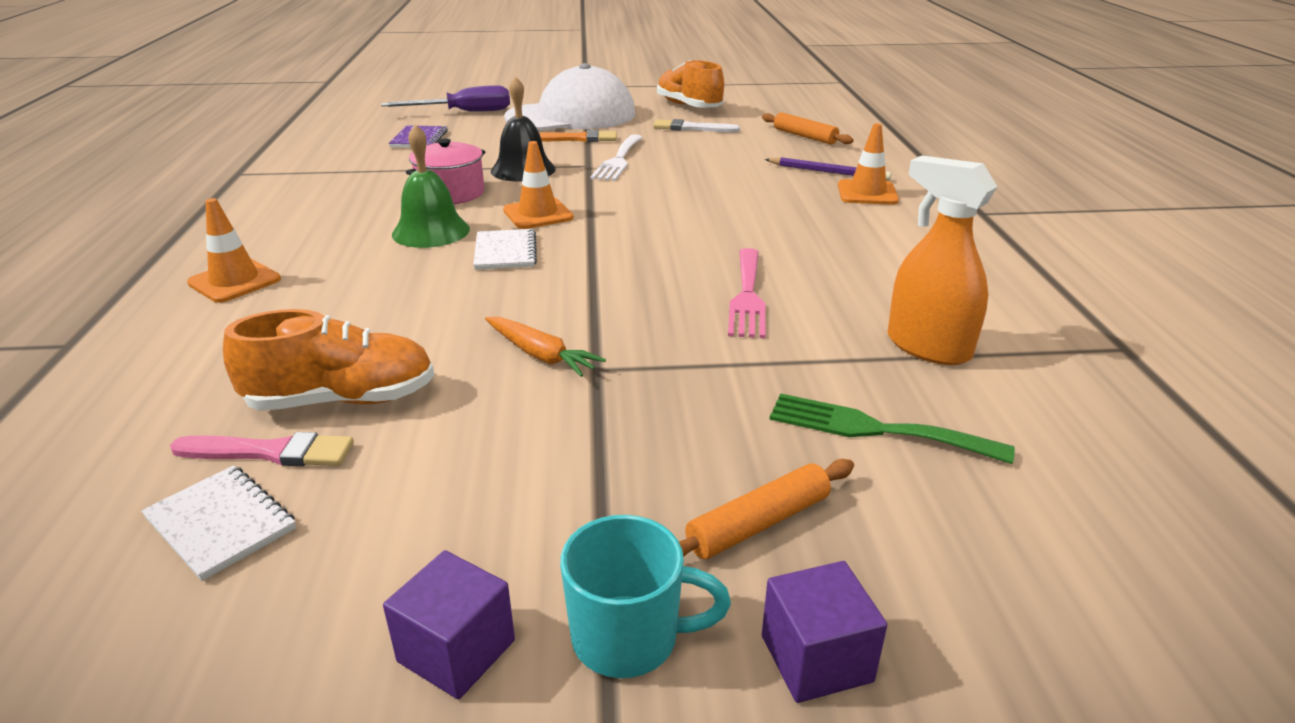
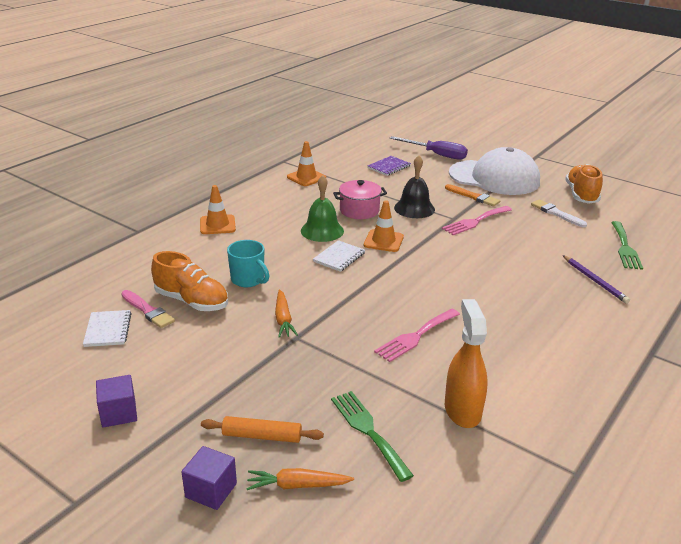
camera: 40 degrees right, 0 degrees up
turquoise mug [560,515,731,678] -> turquoise mug moved to [227,240,270,287]
white fork [591,134,643,181] -> pink fork [442,206,512,235]
orange rolling pin [762,112,854,145] -> green fork [611,221,643,270]
orange traffic cone [838,123,899,205] -> orange traffic cone moved to [287,141,326,186]
none -> orange carrot [246,468,354,490]

